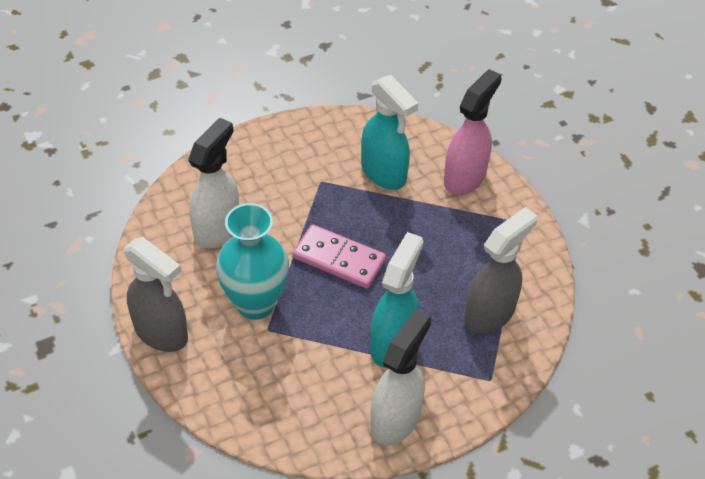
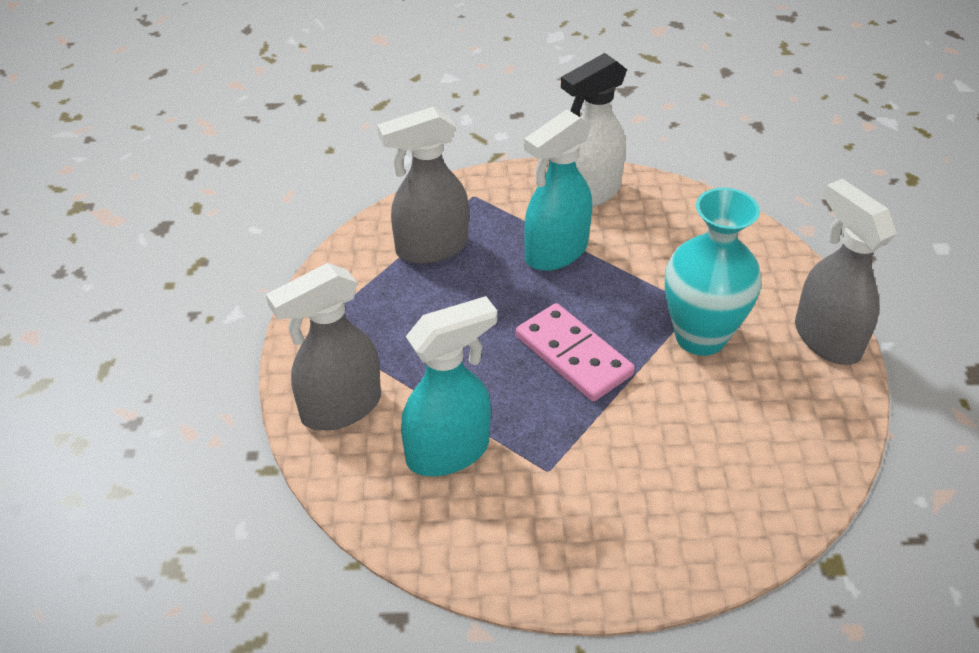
camera: 155 degrees left, 5 degrees down
white spray bottle [188,118,239,248] -> none
turquoise spray bottle [361,75,418,190] -> turquoise spray bottle turned 75 degrees clockwise [401,296,497,476]
pink spray bottle [444,69,502,195] -> grey spray bottle [266,263,381,430]

